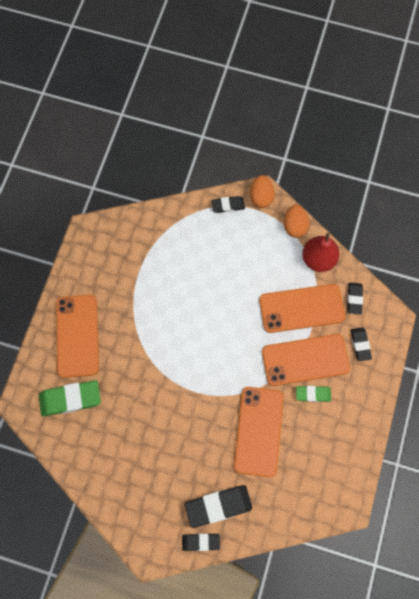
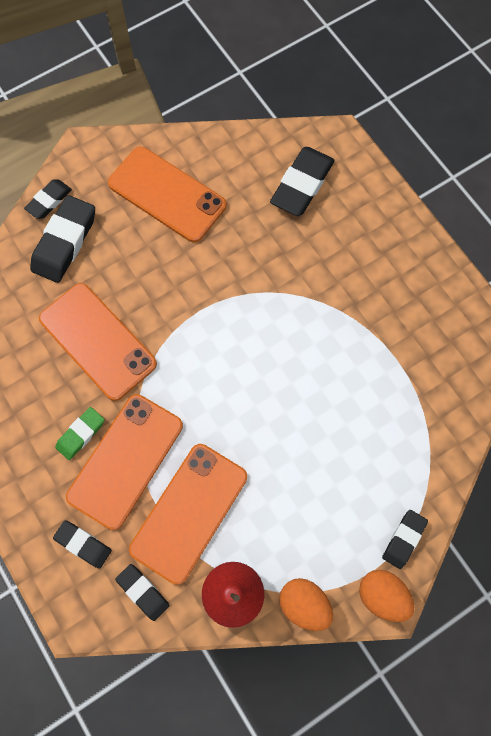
camera: 130 degrees right, 0 degrees up
green eraser [39,380,101,416] -> black eraser [270,147,335,216]
orange phone [56,295,99,378] -> orange phone moved to [108,146,226,243]

